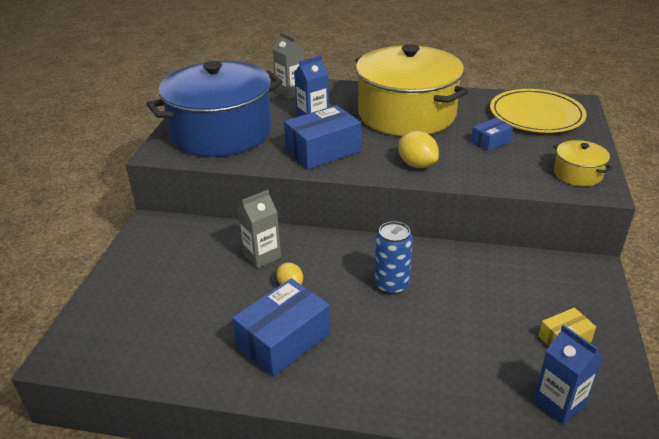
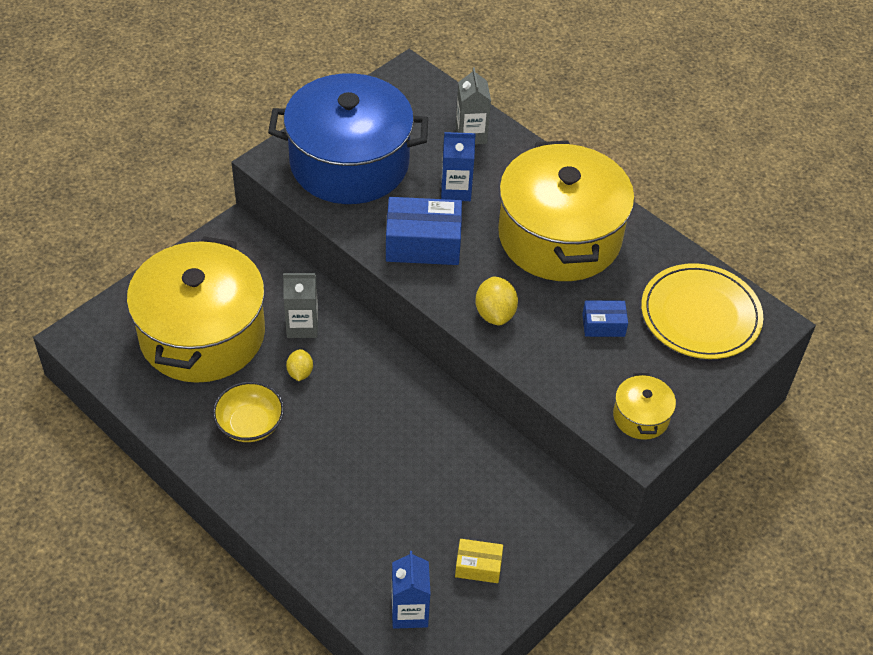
camera: 30 degrees right, 15 degrees up
blue box [232,278,331,377] -> yellow bowl [213,381,284,442]
blue can [375,221,413,295] -> none
none -> yellow pot [127,237,265,383]

